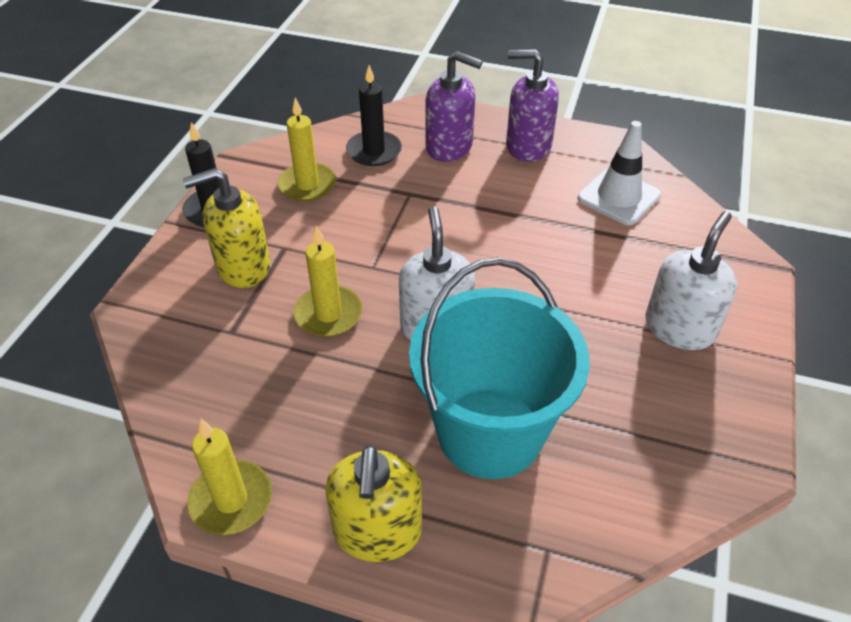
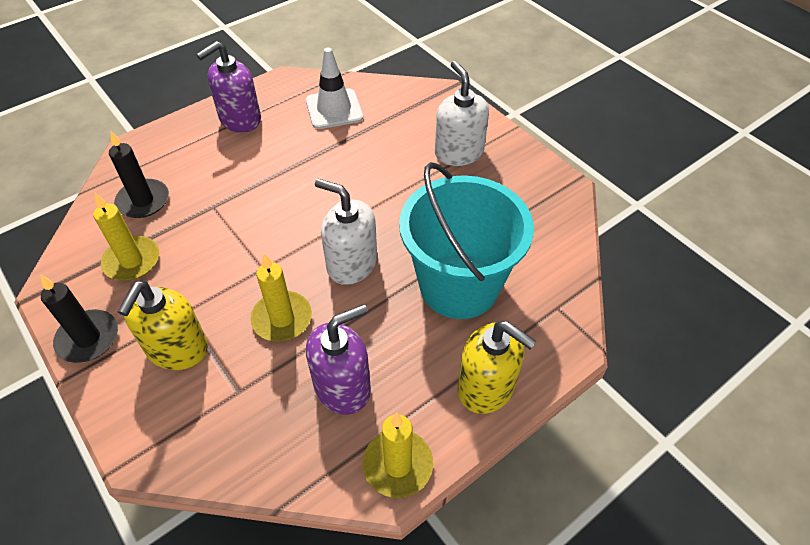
camera: 55 degrees left, 5 degrees up
purple soap dispenser [425,51,483,162] -> purple soap dispenser moved to [306,304,371,415]

